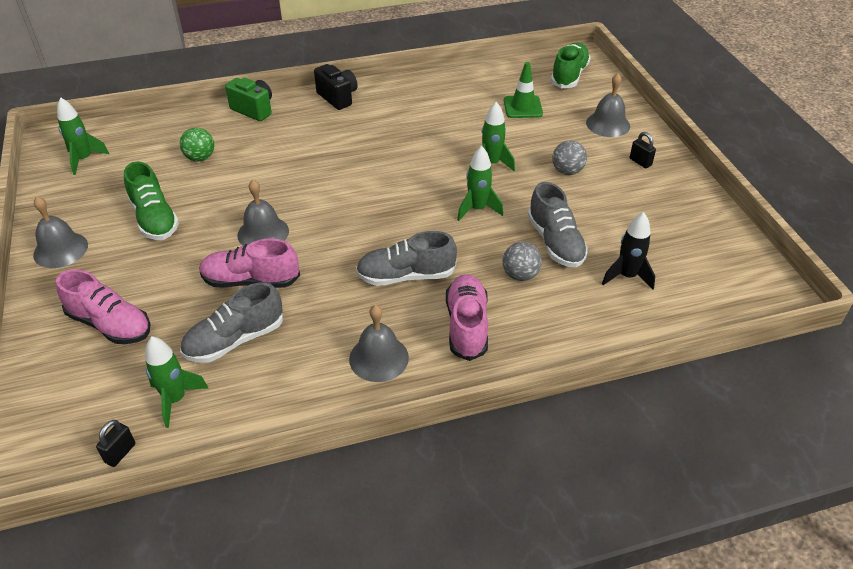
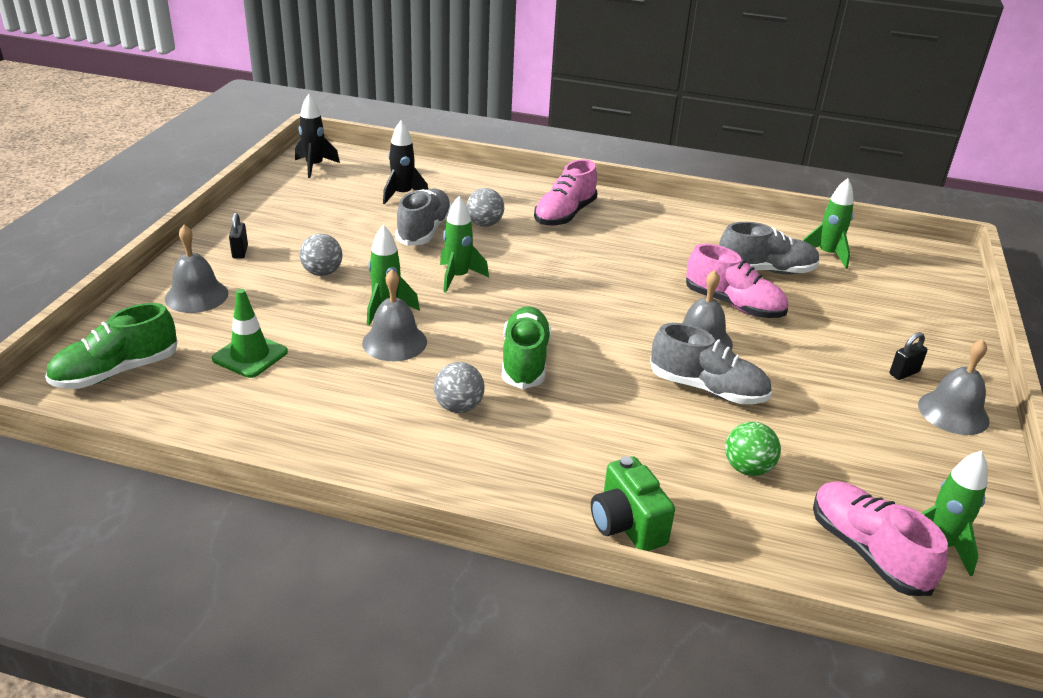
camera: 150 degrees left, 10 degrees down
pink shoe [56,269,150,344] -> pink shoe moved to [813,481,948,596]
black padlock [96,420,135,467] -> black padlock moved to [889,332,928,380]
green shoe [124,162,179,240] -> green shoe moved to [502,306,551,389]
black camera [314,64,357,110] -> none
grey bell [349,305,409,382] -> grey bell moved to [362,269,427,361]
grey shoe [356,231,457,286] -> grey shoe moved to [650,323,772,404]
none -> black rocket [295,94,340,178]
none -> grey ball [433,362,485,413]

